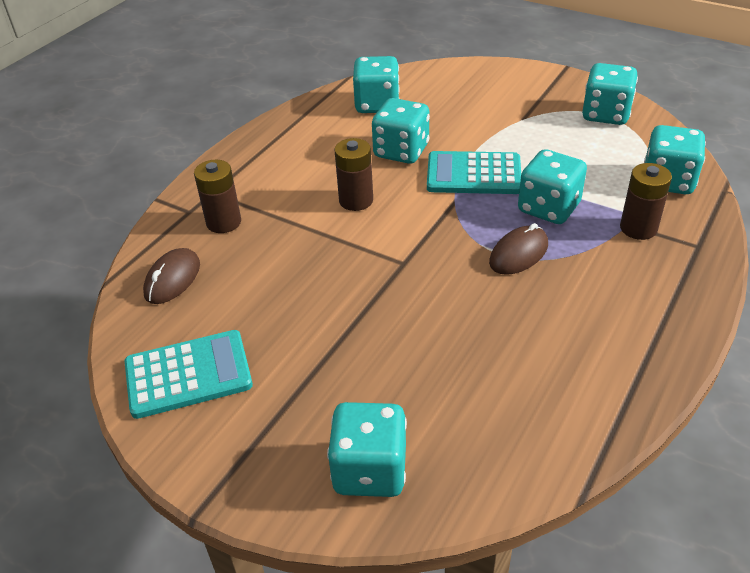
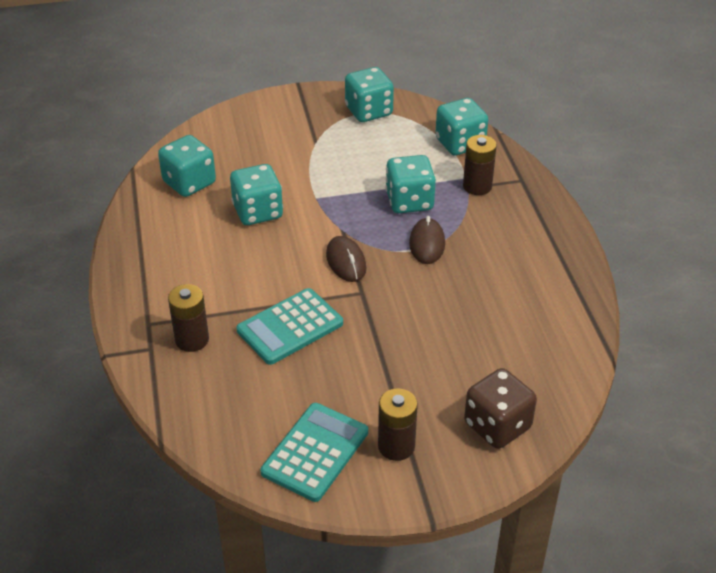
camera: 45 degrees left, 0 degrees up
brown mouse [143,248,200,304] -> brown mouse moved to [326,236,367,282]
turquoise dice [327,402,407,497] -> brown dice [464,368,537,449]
brown battery [334,138,373,211] -> brown battery moved to [378,388,418,461]
turquoise calculator [427,151,521,194] -> turquoise calculator moved to [236,288,343,365]

